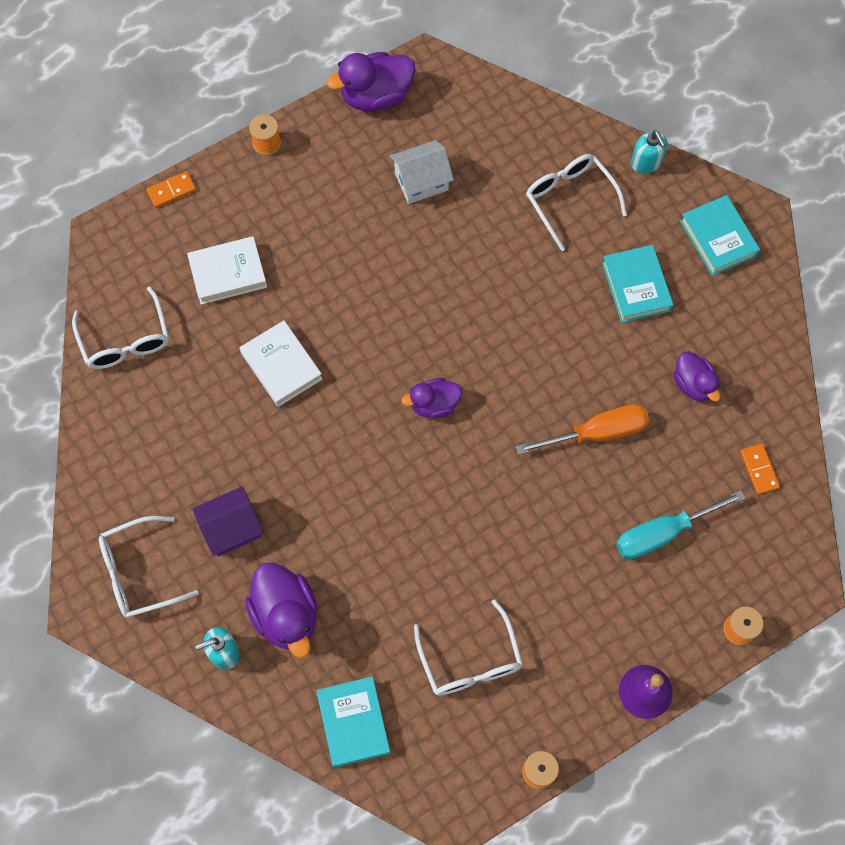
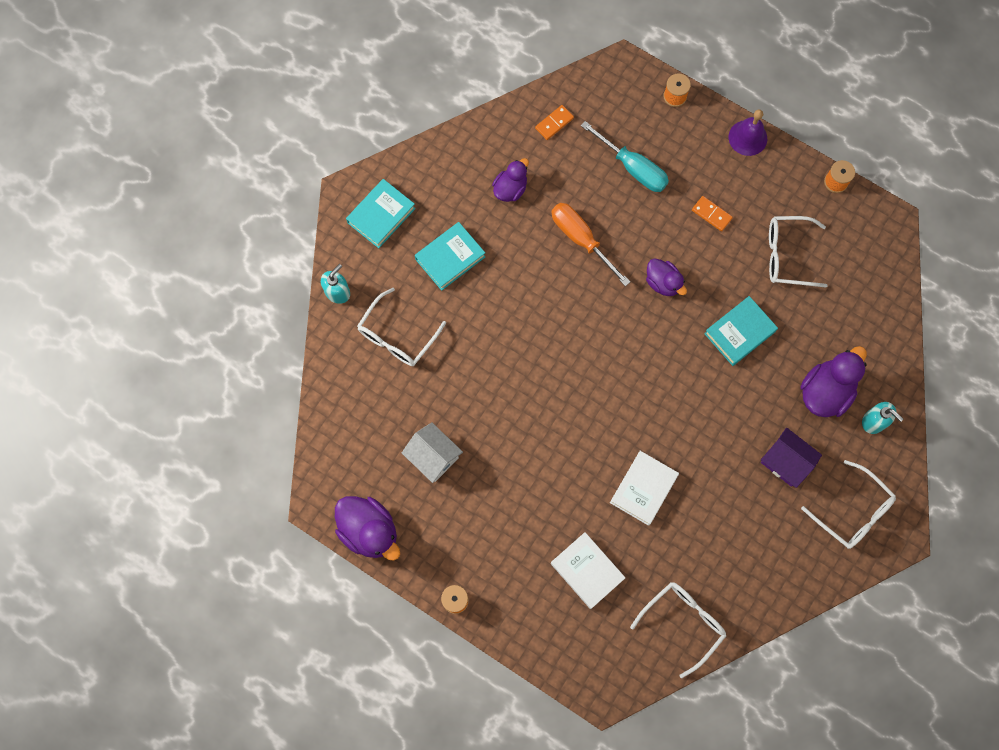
camera: 115 degrees left, 5 degrees up
orange domino [146,171,196,208] -> orange domino moved to [692,196,733,232]
turquoise book [316,676,391,768] -> turquoise book moved to [704,296,778,366]
purple duck [401,378,462,418] -> purple duck moved to [646,258,687,296]
white glasses [414,599,523,696] -> white glasses turned 135 degrees counterclockwise [769,216,827,288]

